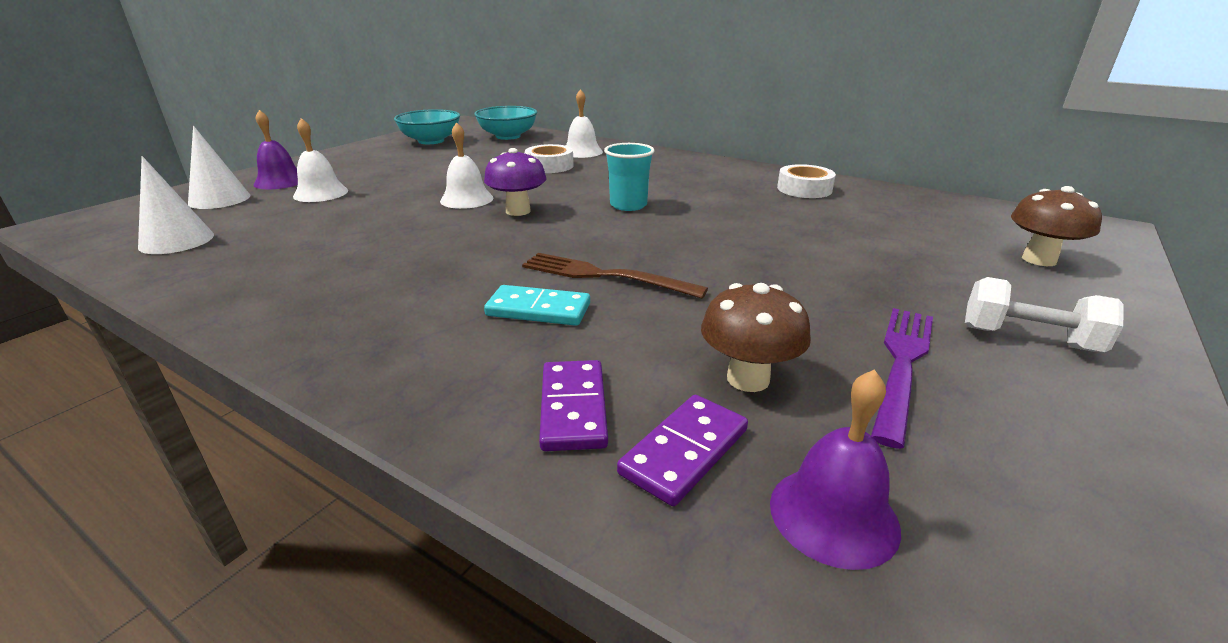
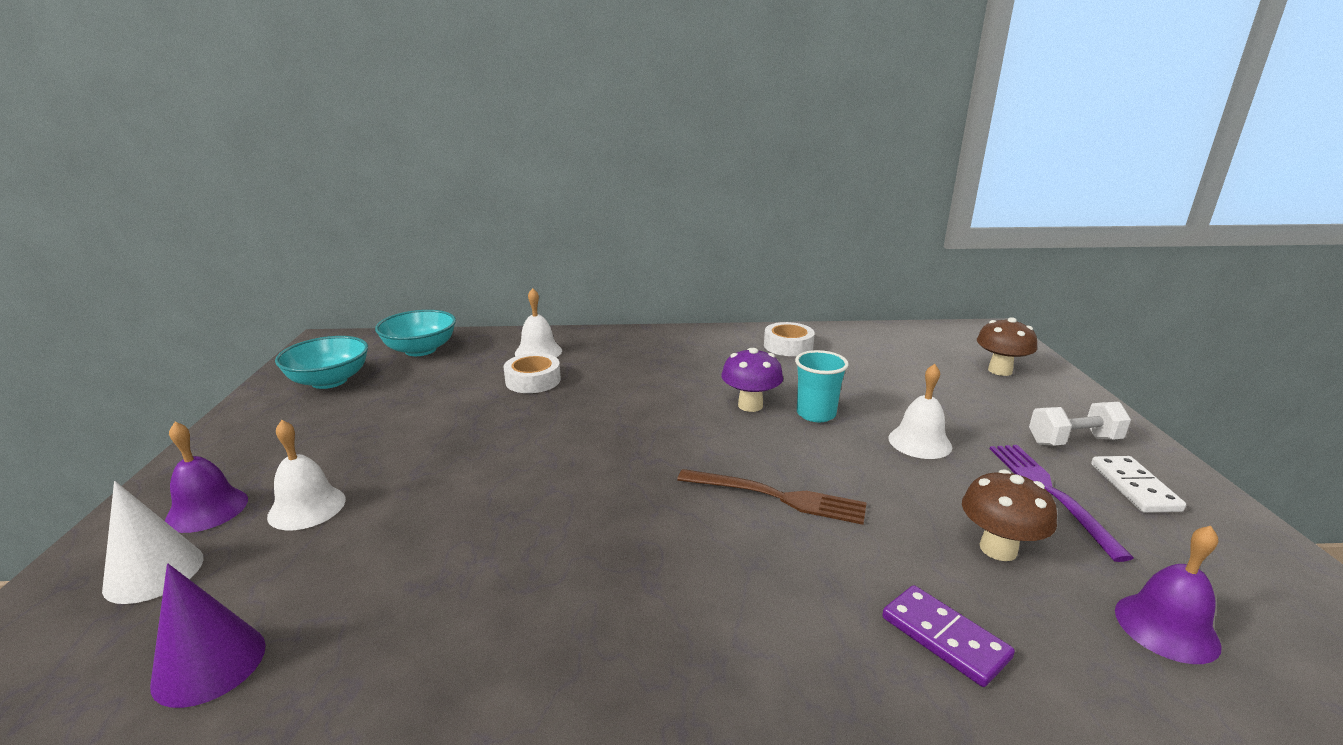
camera: 35 degrees left, 5 degrees down
white cone [138,156,214,254] -> purple cone [150,564,266,708]
white bell [440,122,493,209] -> white bell moved to [888,364,952,459]
purple mushroom [484,148,547,216] -> purple mushroom moved to [721,348,783,412]
turquoise domino [484,285,590,326] -> none
brown fork [522,253,708,298] -> brown fork turned 150 degrees counterclockwise [677,469,867,525]
turquoise cup [604,143,655,211] -> turquoise cup moved to [795,350,849,422]
purple domino [617,395,748,506] -> none
none -> white domino [1091,456,1186,513]

